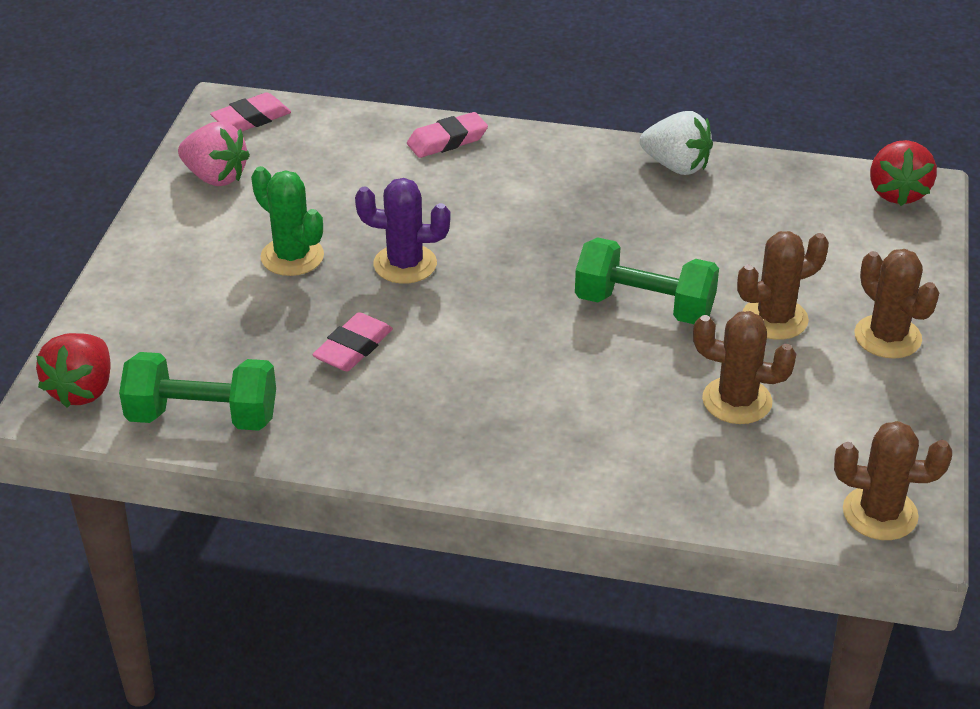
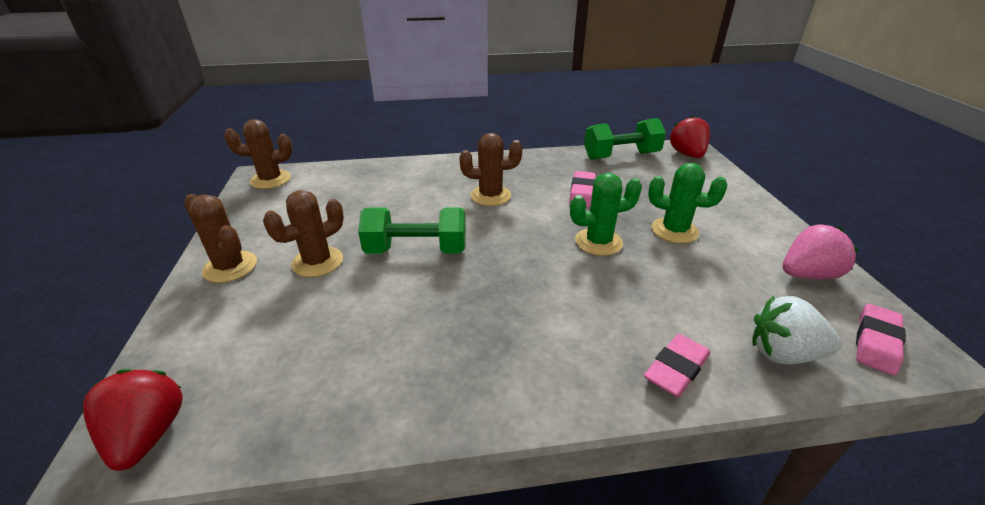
camera: 160 degrees right, 5 degrees down
pink strawberry [178,122,250,186] -> pink strawberry turned 150 degrees clockwise [783,224,859,279]
purple cactus [355,178,450,284] -> green cactus [570,173,642,256]
white strawberry [640,111,713,175] -> white strawberry moved to [752,296,841,365]
brown cactus [693,311,796,424] -> brown cactus moved to [459,133,522,206]

